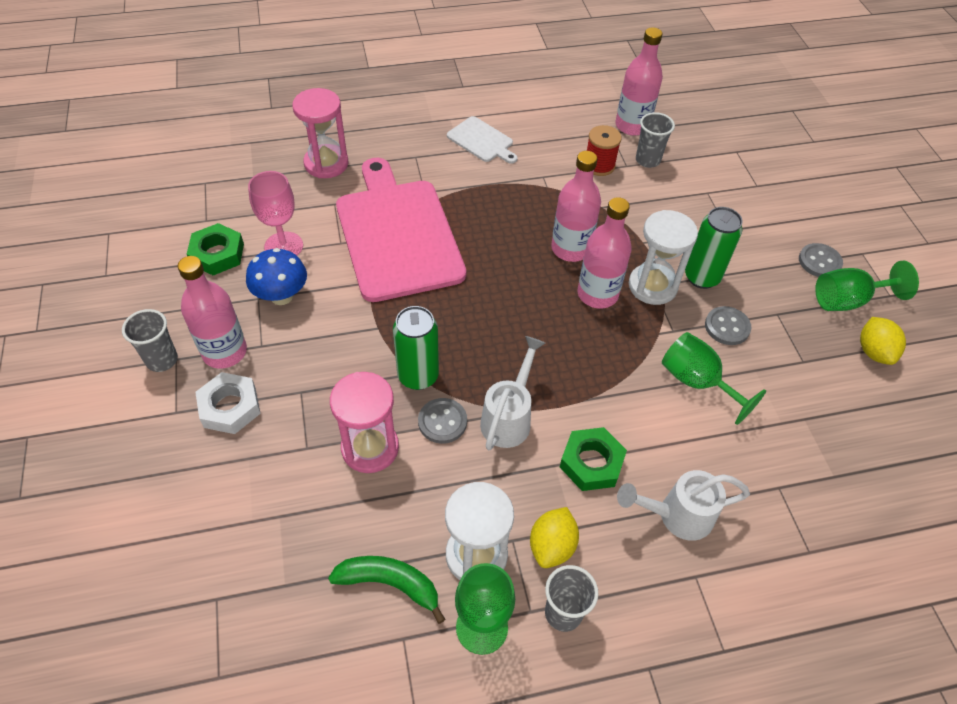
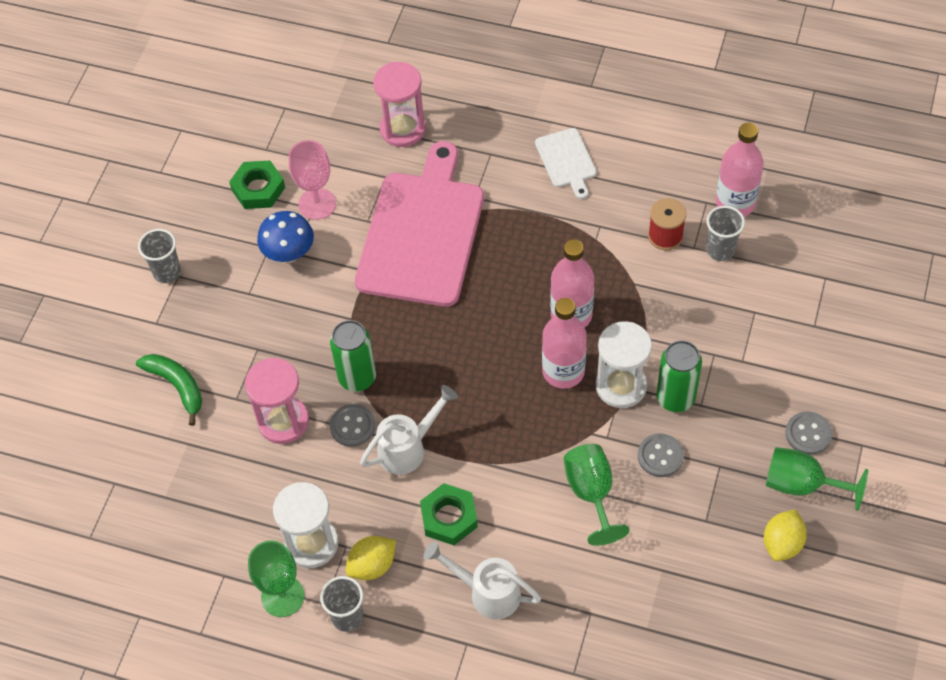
camera: 35 degrees right, 5 degrees up
pink bottle [178,256,247,369] -> none
white nut [195,372,261,434] -> none
green banana [328,556,445,624] -> green banana moved to [136,354,202,426]

